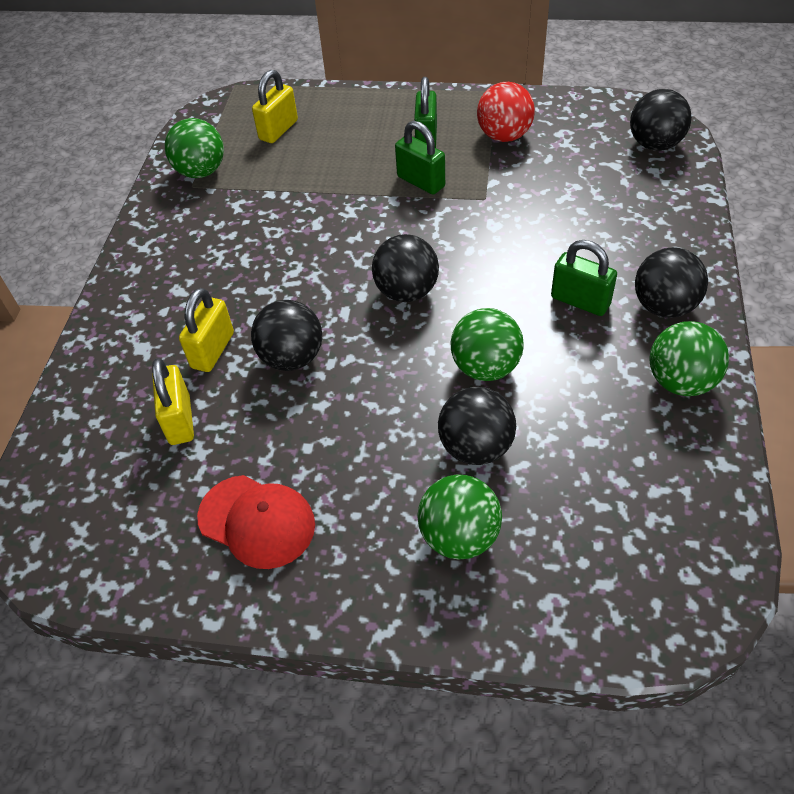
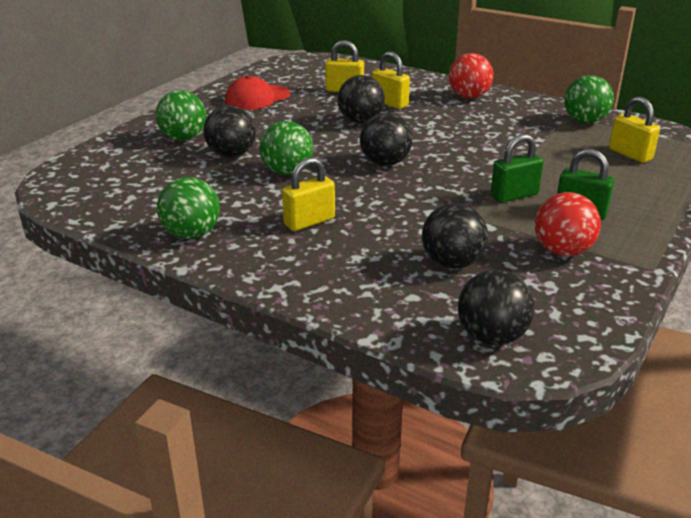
camera: 110 degrees right, 20 degrees down
green padlock [551,240,617,316] -> yellow padlock [282,157,335,231]
black ball [635,247,708,318] -> black ball moved to [422,203,488,269]
none -> red ball [449,53,494,98]

